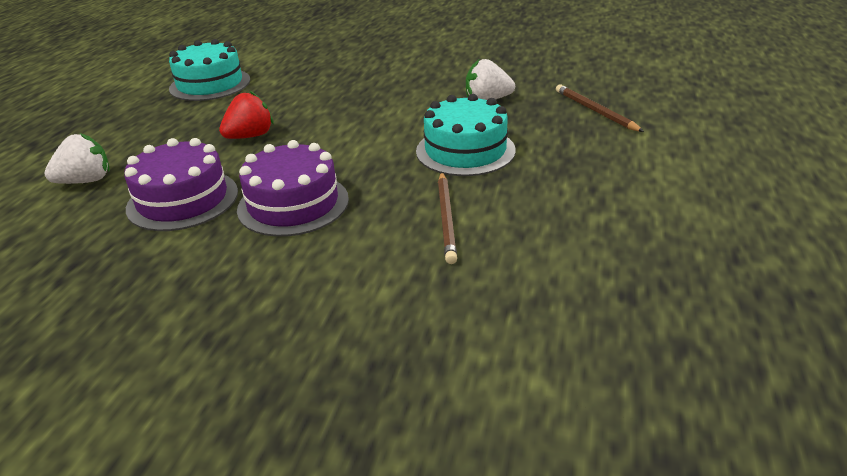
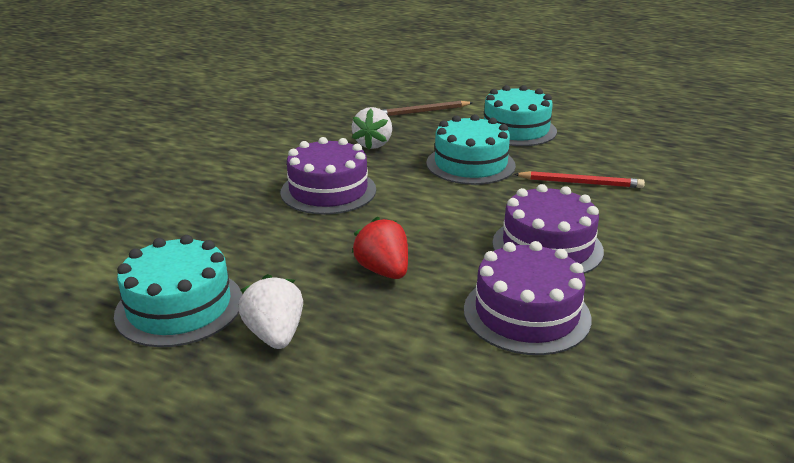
camera: 80 degrees left, 5 degrees down
white strawberry [44,133,110,184] -> white strawberry moved to [238,274,303,349]
brown pencil [438,172,457,264] -> red pencil [514,171,645,188]
none -> purple cake [280,137,376,215]
none -> turquoise cake [484,85,557,146]

